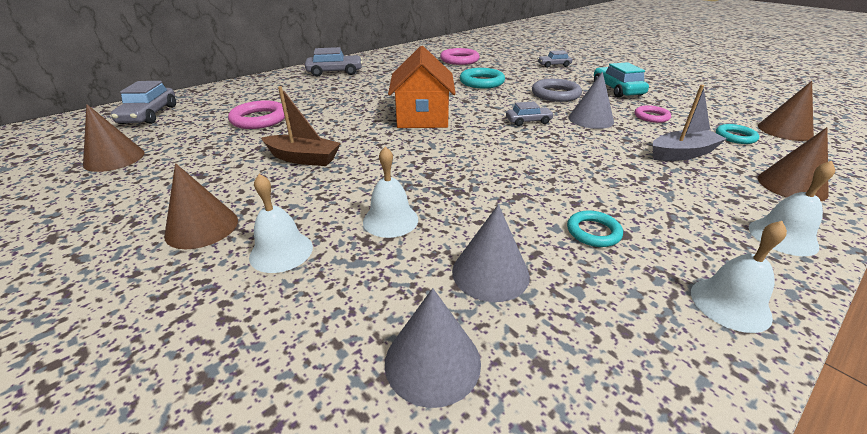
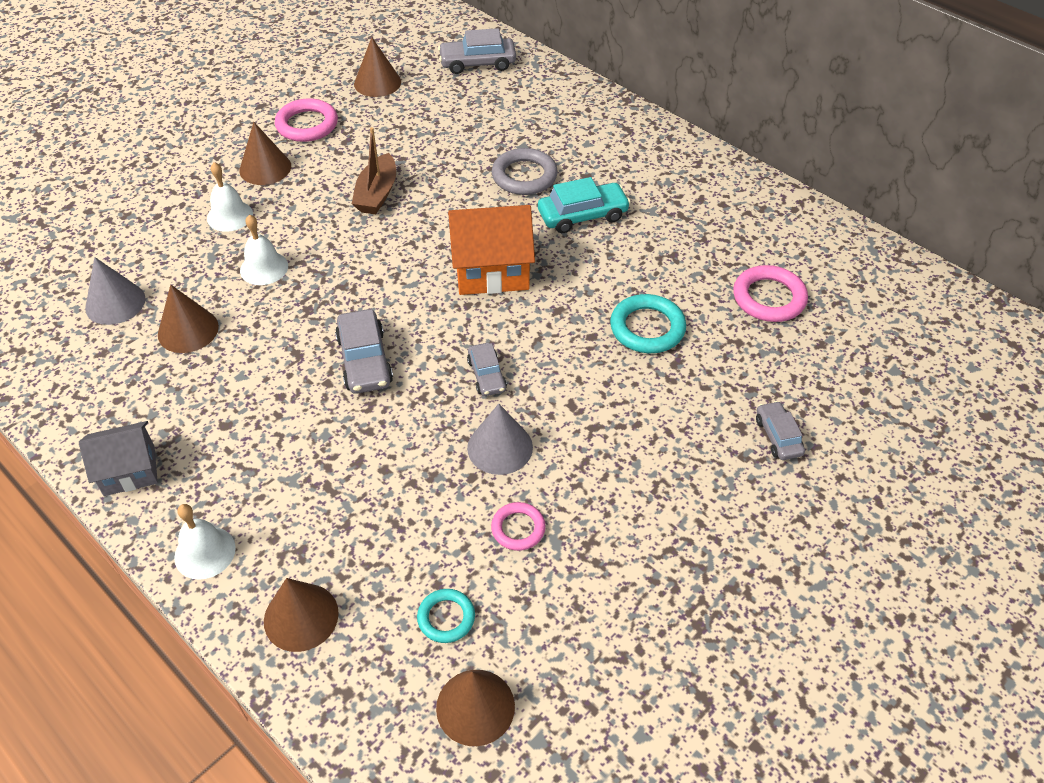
camera: 85 degrees right, 15 degrees up
pink ring [228,100,285,129] -> pink ring moved to [275,98,338,142]
grey car [305,47,362,77] -> grey car moved to [335,309,393,394]
grey cone [452,204,530,302] -> brown cone [158,285,219,353]
grey ring [532,79,582,102] -> grey ring moved to [492,148,558,195]
turquoise ring [567,211,623,247] -> none
turquoise car [594,62,649,98] -> turquoise car moved to [538,177,631,233]
grey boat [653,85,727,161] -> none
white bell [691,221,787,333] -> grey house [79,421,158,496]

